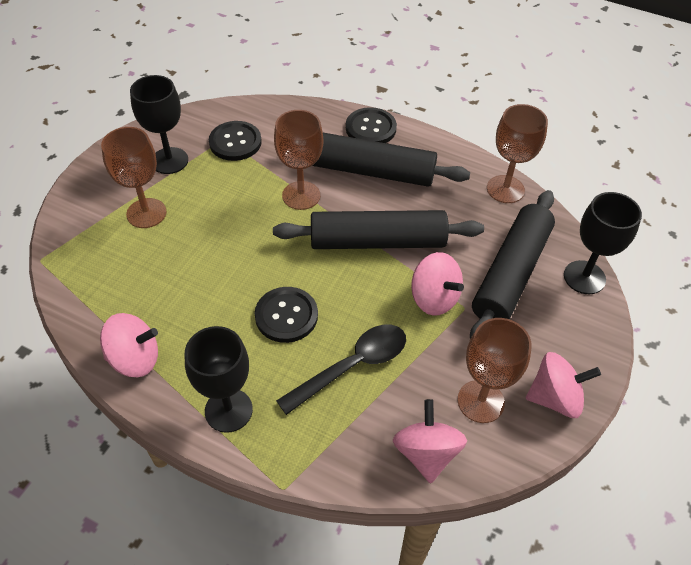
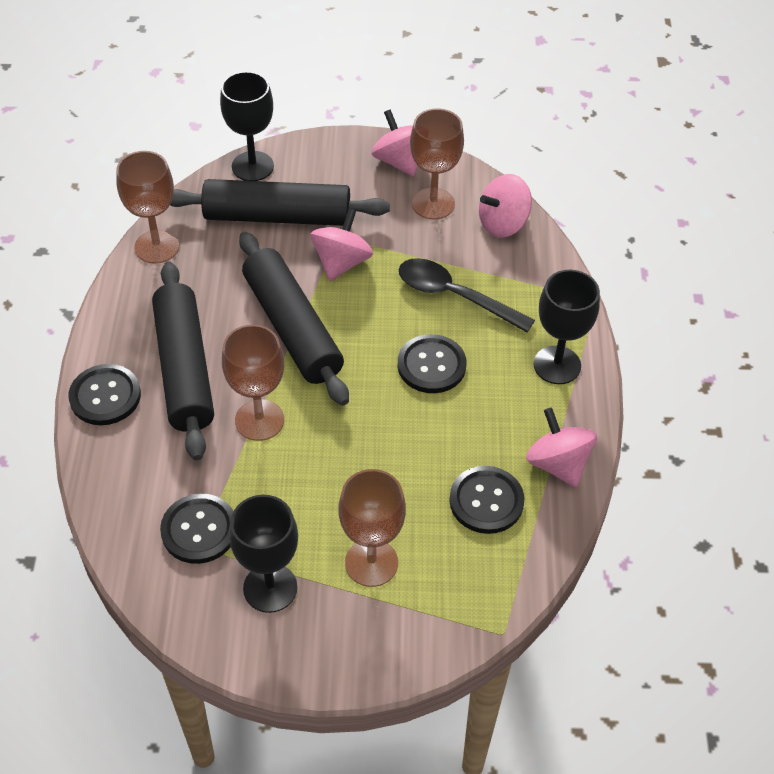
camera: 115 degrees left, 0 degrees up
none -> black button [449,466,524,534]

